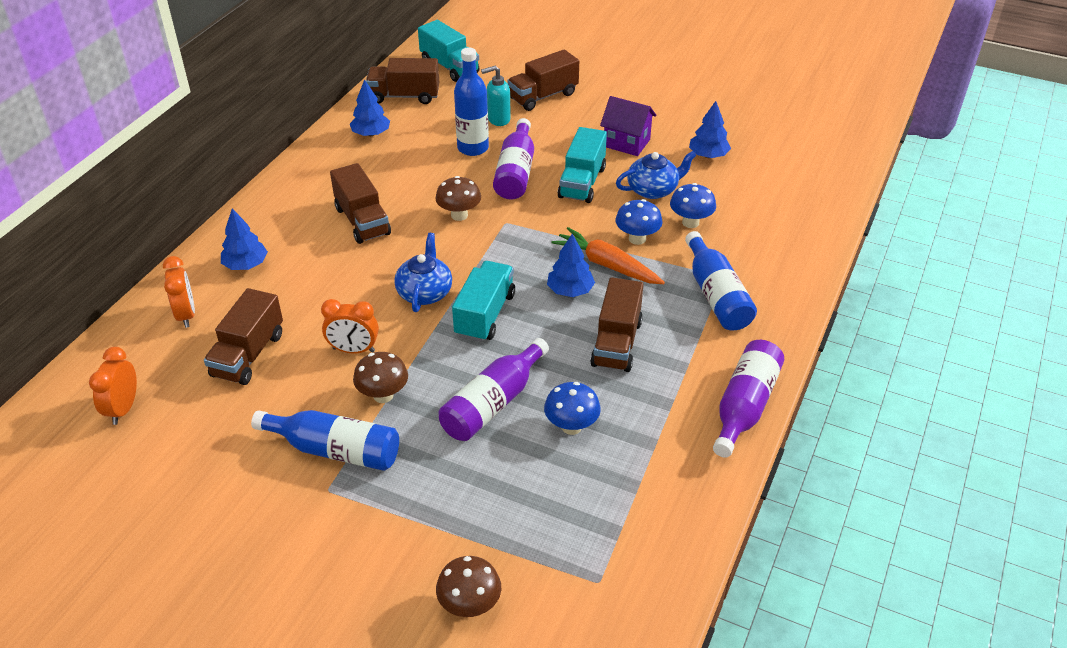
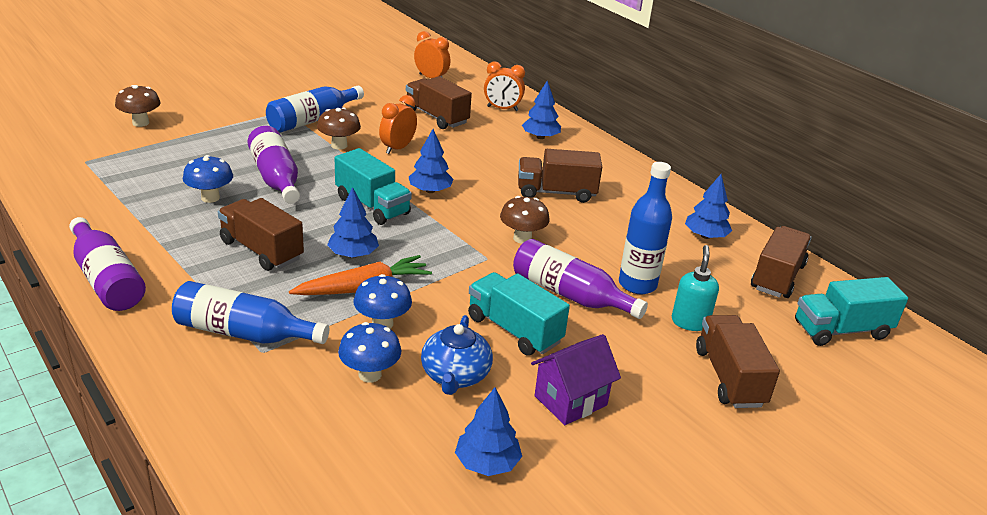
camera: 115 degrees right, 10 degrees down
blue teapot [394,233,452,312] -> blue tree [409,129,453,193]

